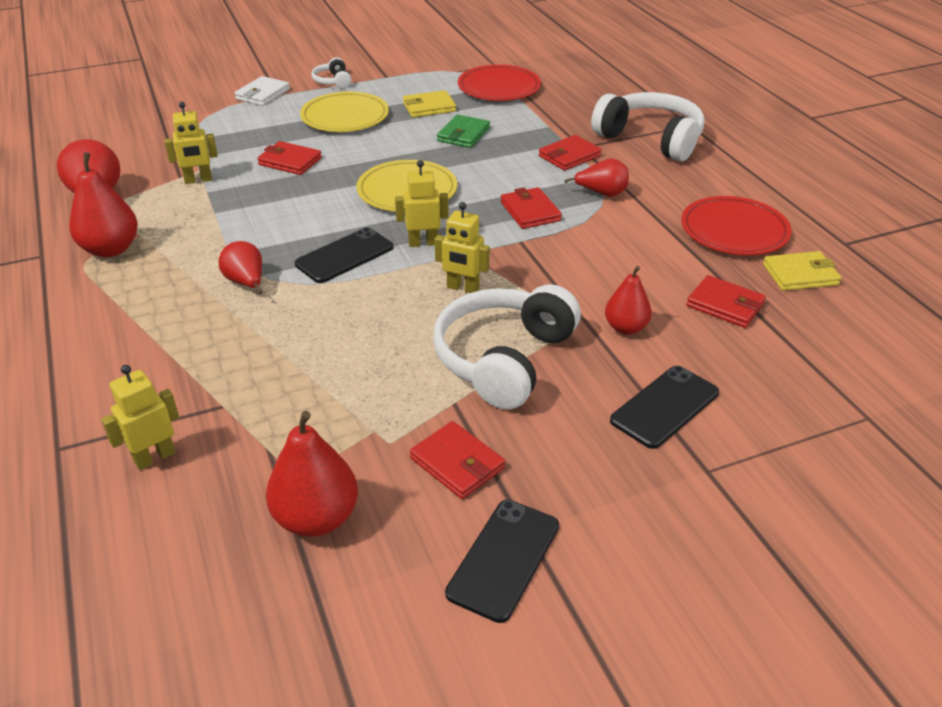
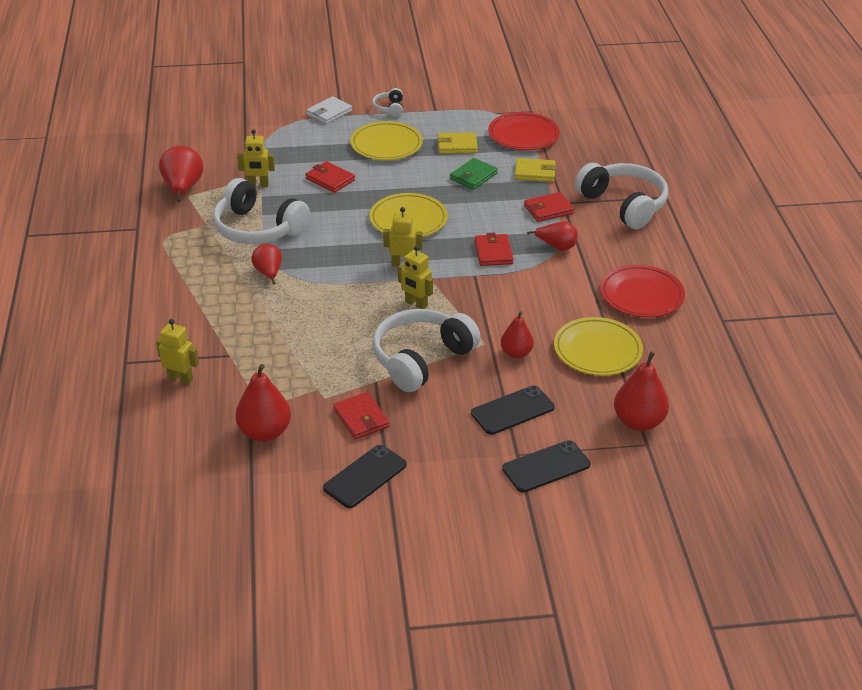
camera: 15 degrees right, 0 degrees up
red pear [69,152,138,257] -> red pear moved to [614,351,669,431]
yellow robot [101,365,179,470] -> yellow robot turned 45 degrees clockwise [156,319,199,385]
black phone [295,227,393,283] -> black phone moved to [502,440,590,493]
red wallet [686,275,766,328] -> yellow plate [554,317,643,376]
yellow wallet [763,251,841,291] -> yellow wallet moved to [515,158,557,182]
none -> white headphones [213,178,310,244]

